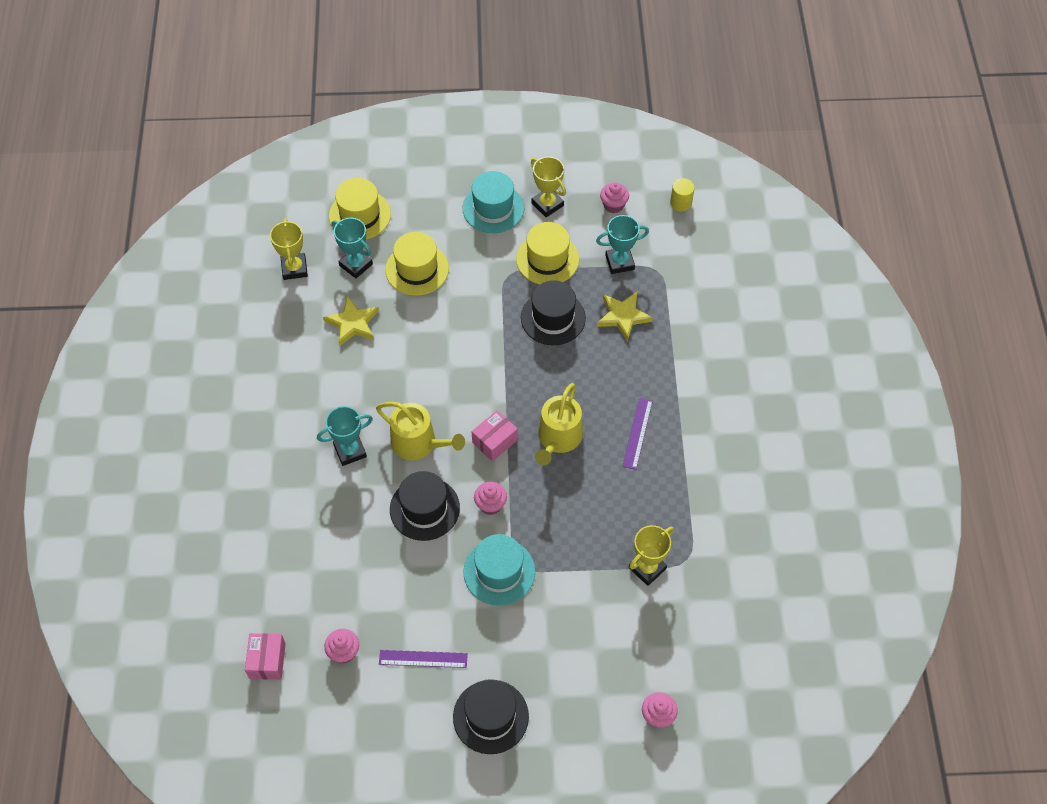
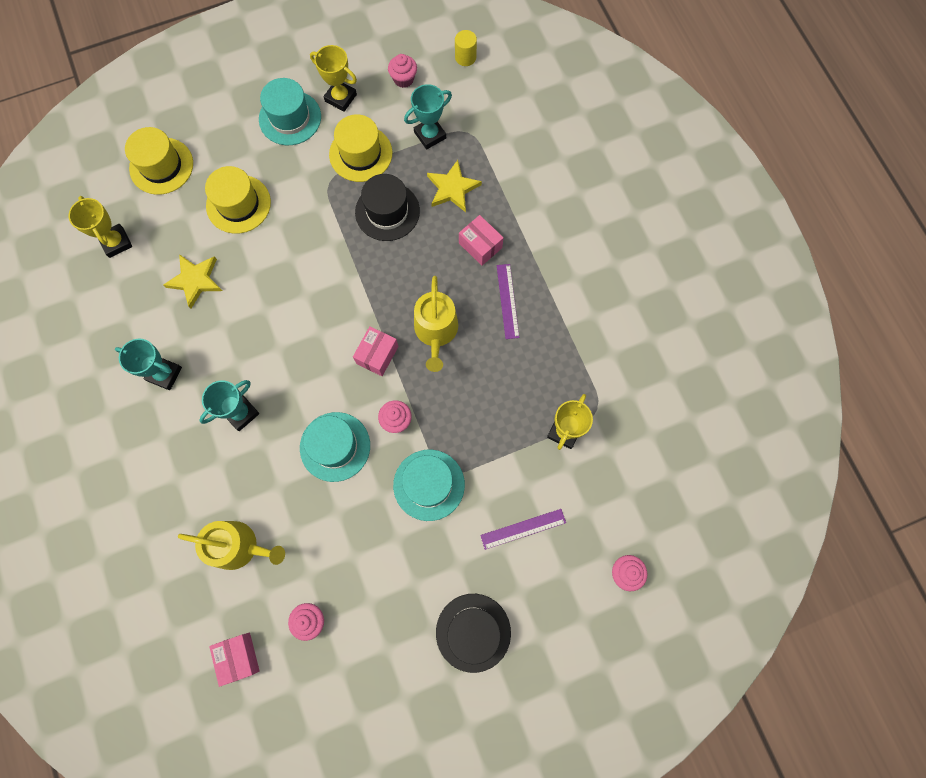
camera: 20 degrees left, 15 degrees up
turquoise trophy [332,218,373,279] -> turquoise trophy moved to [115,339,182,390]
yellow watering can [376,402,465,460] -> yellow watering can moved to [178,521,285,570]
purple ruler [379,650,468,668] -> purple ruler moved to [480,509,566,550]
black hat [390,471,460,541] -> turquoise hat [300,412,370,482]
none -> pink box [459,215,503,266]

